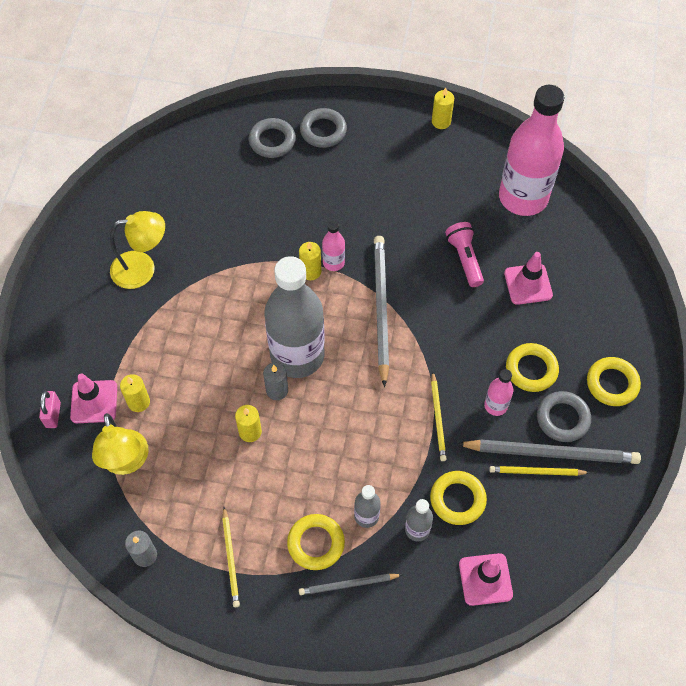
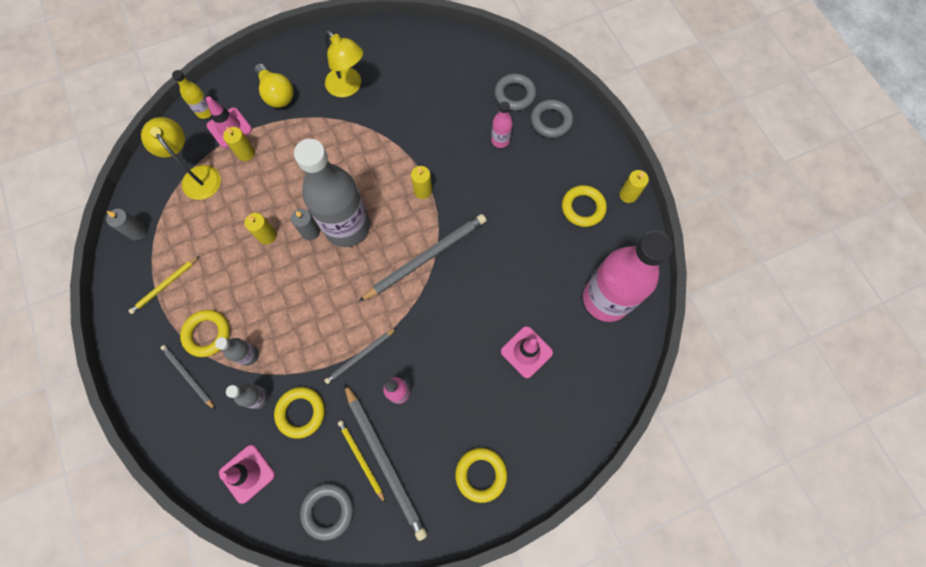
camera: 55 degrees right, 10 degrees up
pink padlock [39,391,61,428] -> yellow bottle [172,70,211,119]
yellow lamp [92,413,149,475] -> yellow lamp turned 105 degrees clockwise [141,117,221,200]
pink bottle [322,220,345,271] -> pink bottle moved to [491,101,513,148]
yellow pencil [431,372,447,461] -> grey pencil [324,328,396,384]
pink flashlight [445,222,484,287] -> none
yellow ring [506,343,559,392] -> yellow ring moved to [562,185,607,227]
grey ring [537,391,591,442] -> grey ring moved to [300,483,353,541]
none -> yellow light bulb [254,64,294,108]

